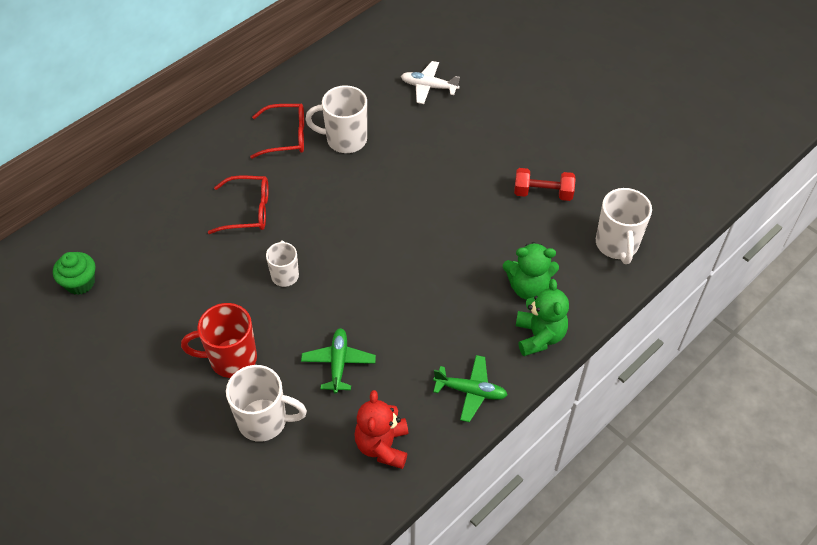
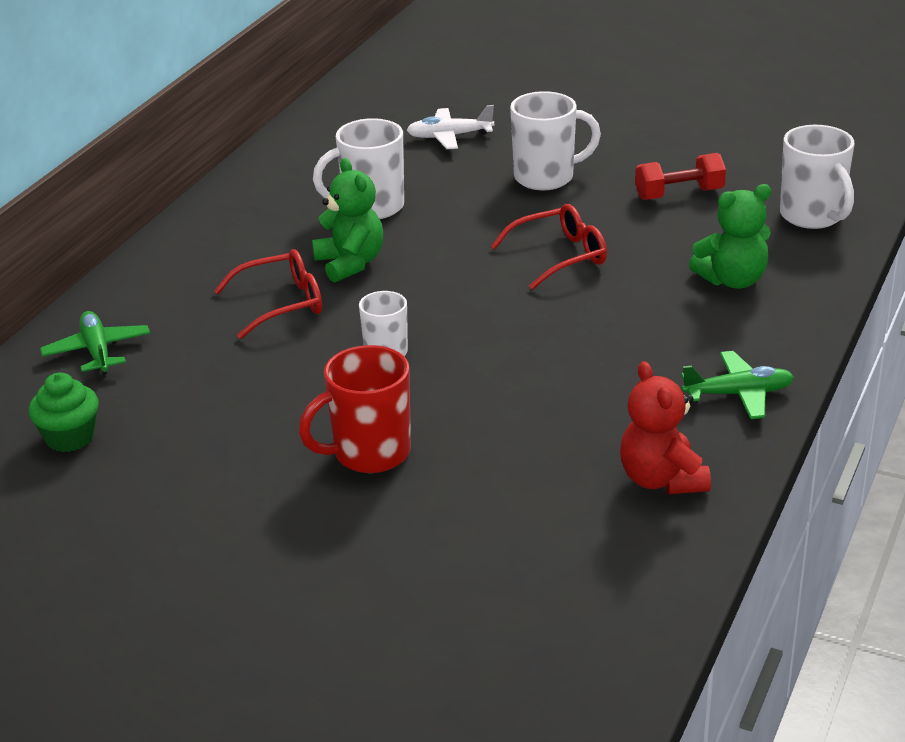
camera: 20 degrees left, 20 degrees down
white mug [226,365,307,442] -> white mug moved to [510,91,601,190]
red glasses [250,104,304,159] -> red glasses moved to [491,204,607,290]
green plane [301,328,376,393] -> green plane moved to [40,311,150,375]
green teddy bear [516,279,569,356] -> green teddy bear moved to [312,158,383,283]

